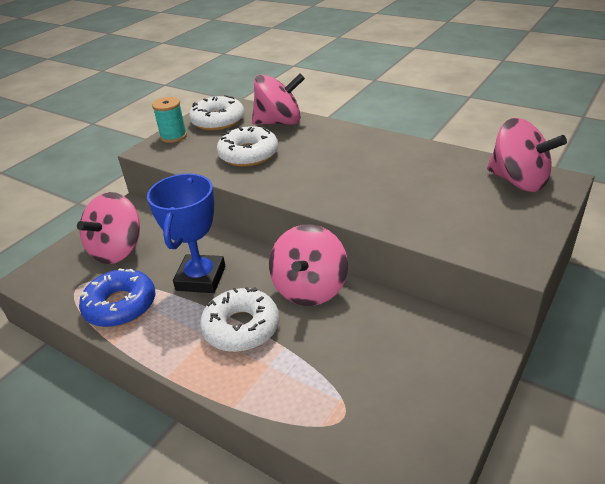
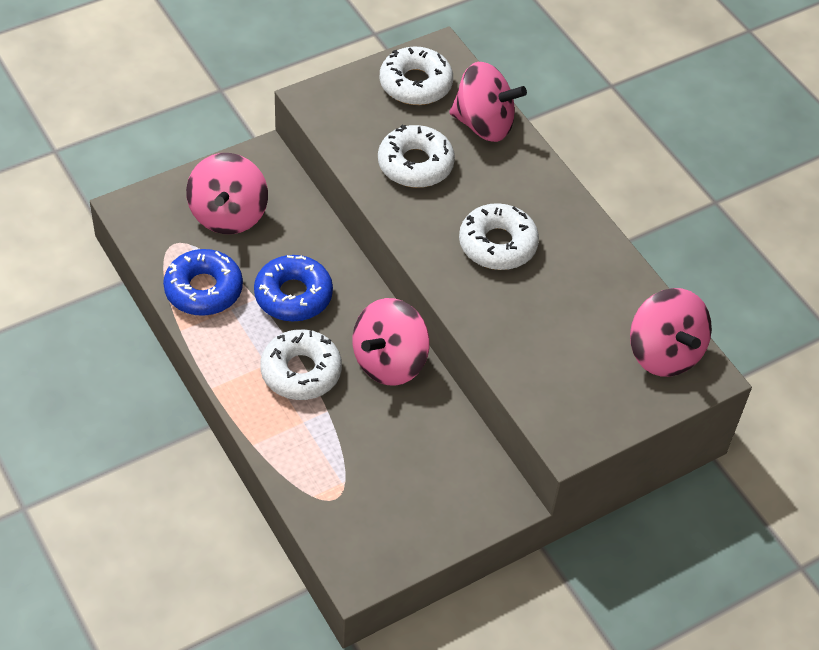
camera: 20 degrees right, 15 degrees up
pink spinning top [77,192,140,264] -> pink spinning top turned 45 degrees counterclockwise [186,153,268,234]
blue trophy [147,174,225,293] -> blue donut [254,255,333,321]
turquoise spool [152,97,187,143] -> none
none -> white donut [459,203,539,270]

